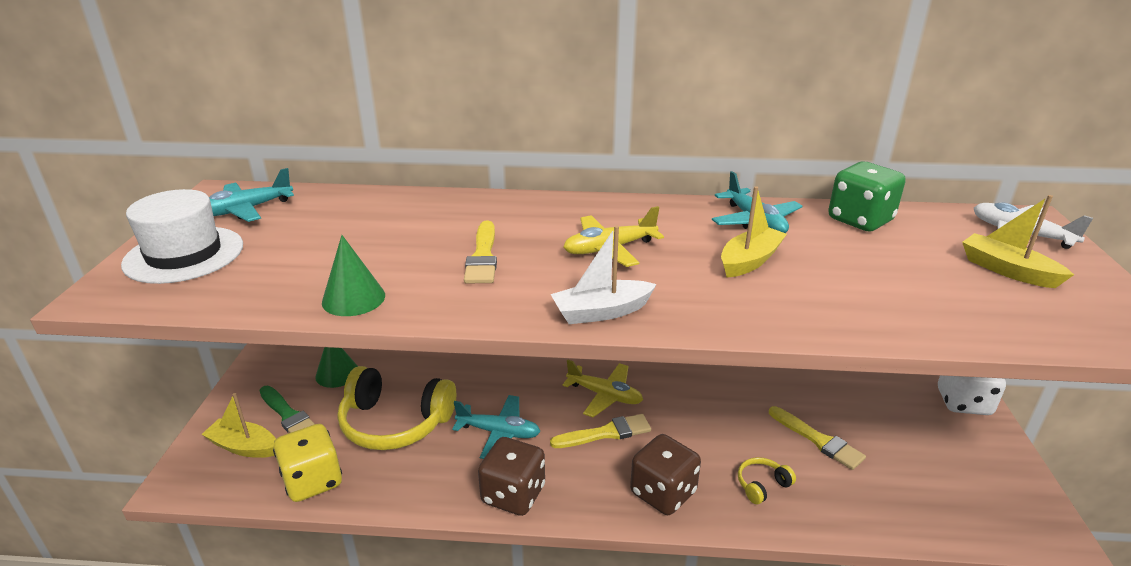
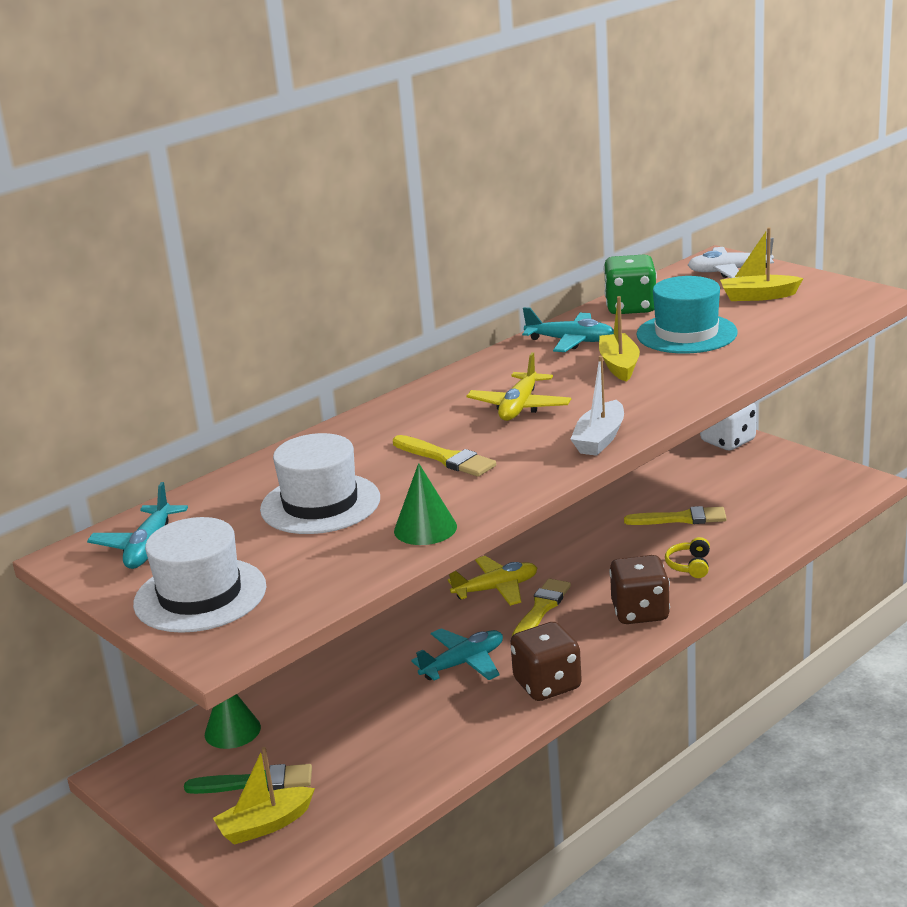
camera: 45 degrees left, 5 degrees down
yellow dice [273,424,342,502] -> none
yellow headphones [337,366,456,450] -> none
none -> white hat [260,433,380,534]
none -> turquoise hat [636,276,738,354]

